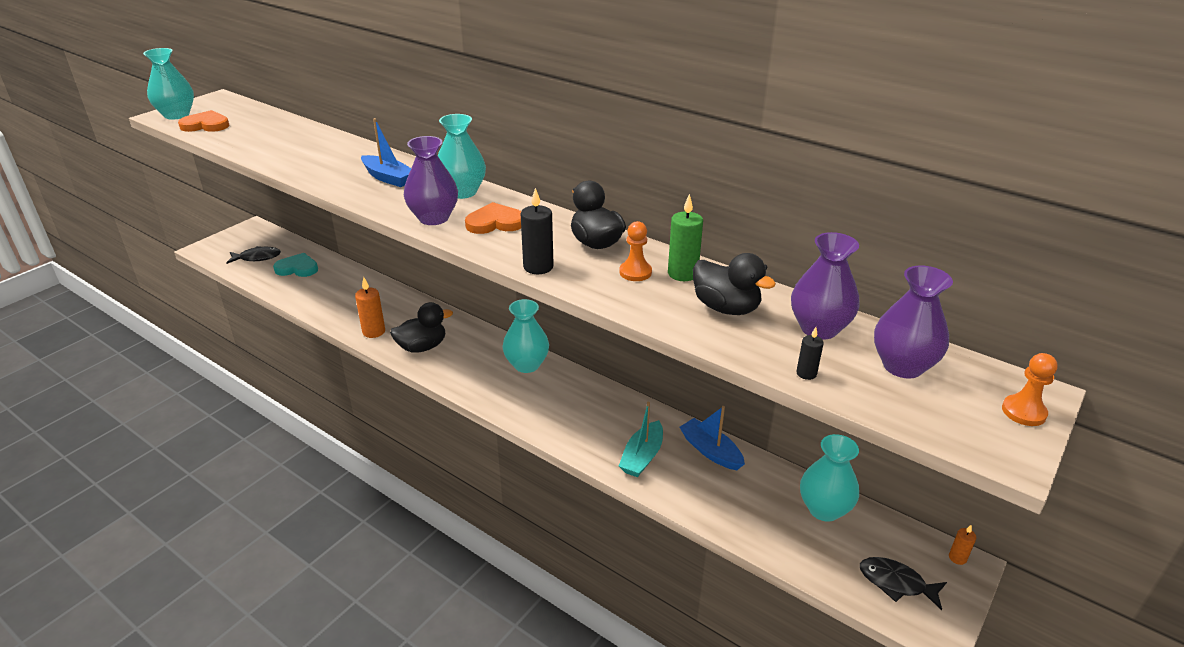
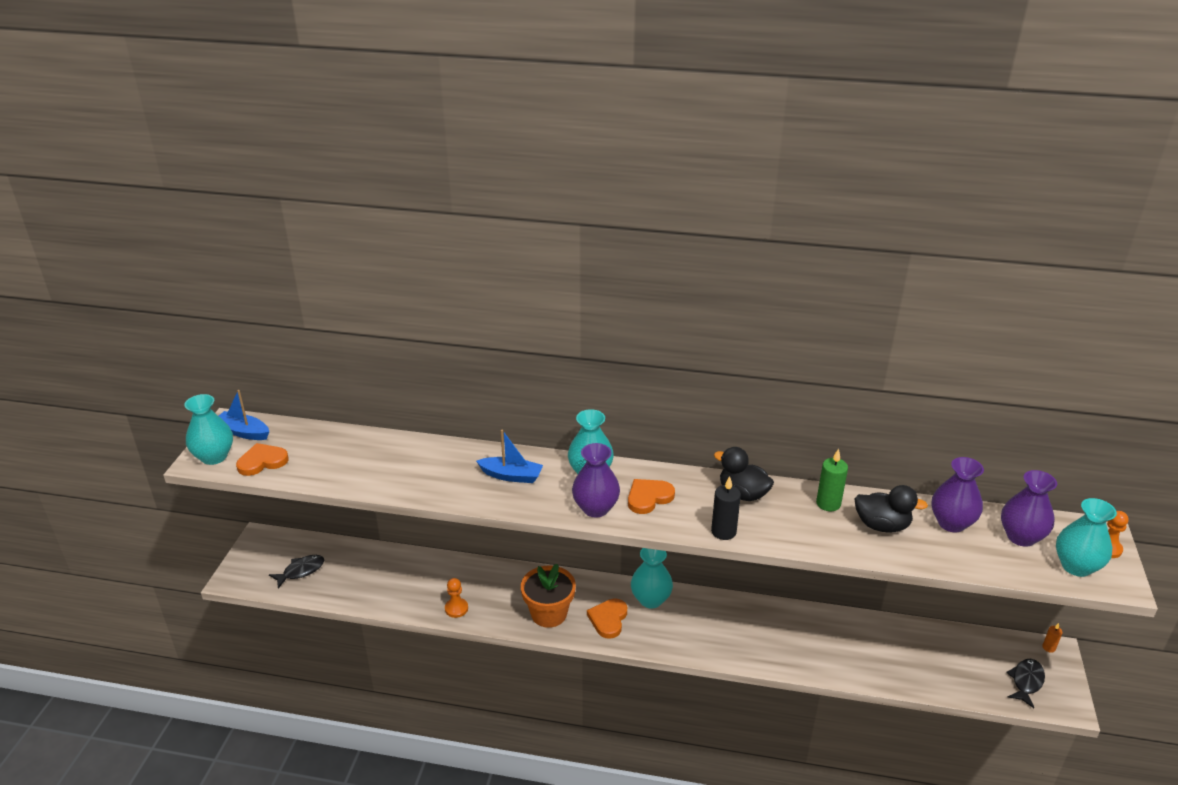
camera: 25 degrees left, 0 degrees up
turquoise heart [273,253,318,277] -> none
orange candle [355,277,385,338] -> none
black duck [390,302,453,353] -> orange flower pot [521,564,576,628]
orange pawn [619,221,652,281] -> orange pawn moved to [445,578,468,618]
turquoise boat [619,402,663,477] -> none
blue boat [679,406,745,470] -> blue boat moved to [219,390,269,440]
black candle [796,327,824,380] -> none
turquoise vase [800,434,859,522] -> turquoise vase moved to [1056,498,1117,577]
black fish [860,557,947,610] -> black fish turned 120 degrees clockwise [1006,659,1045,708]
none -> orange heart [587,598,627,639]

